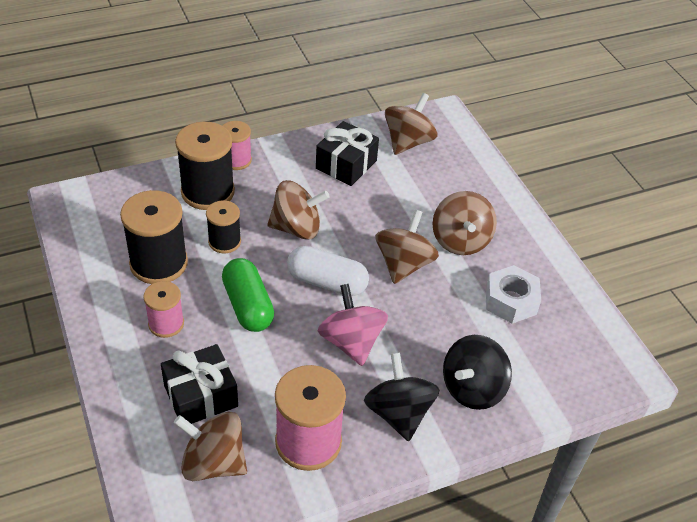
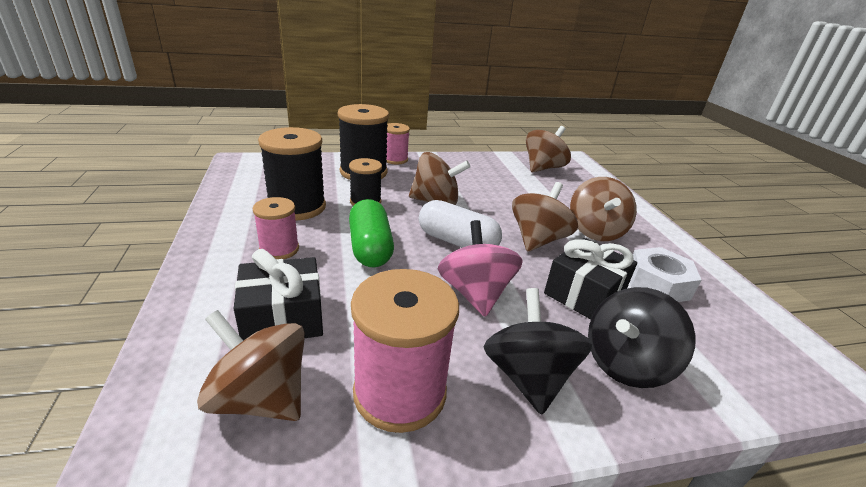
camera: 10 degrees right, 15 degrees down
black gift [316,121,379,186] -> black gift moved to [544,238,637,319]

